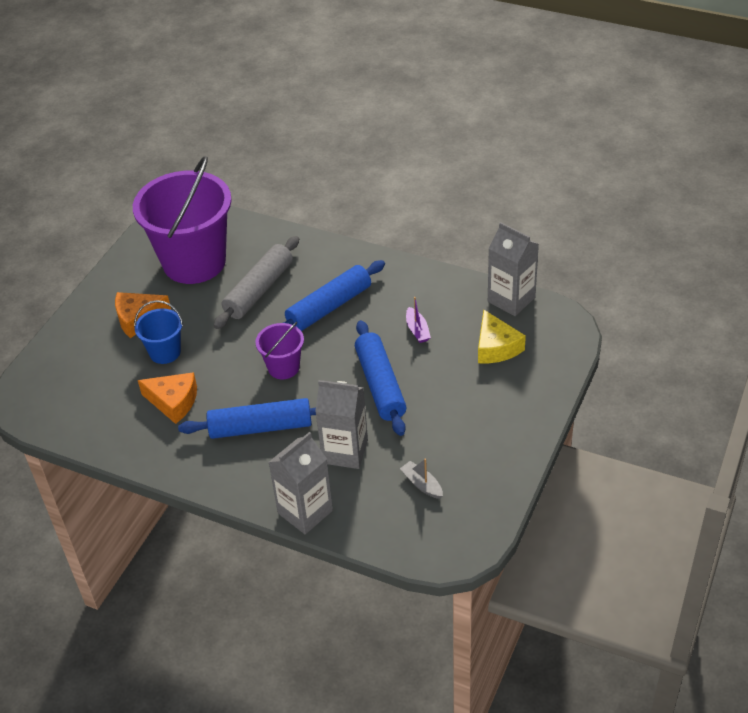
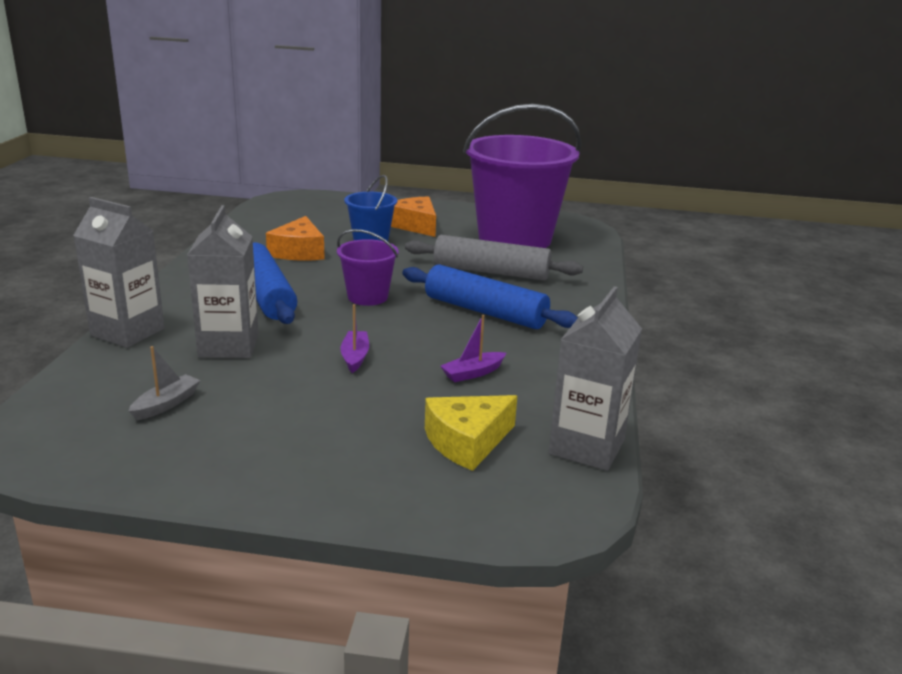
camera: 70 degrees right, 20 degrees down
blue rolling pin [355,320,407,436] -> purple boat [341,304,369,373]

